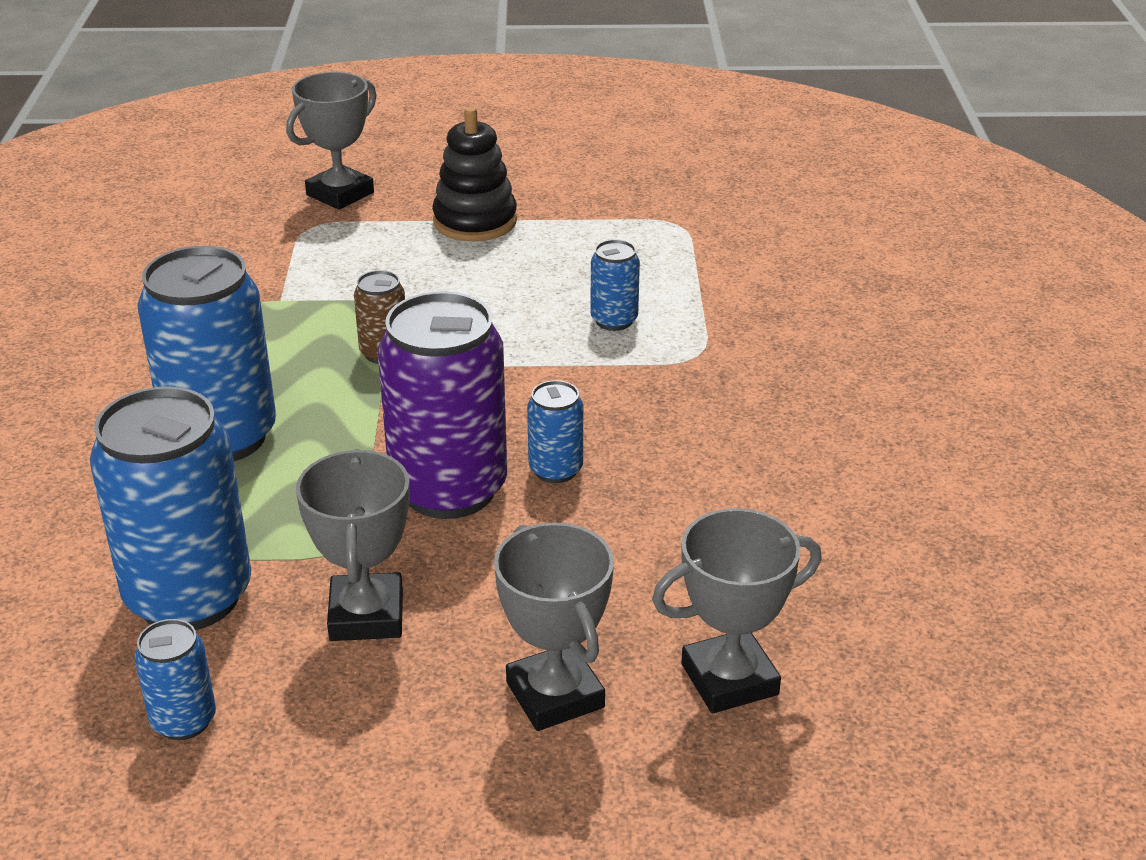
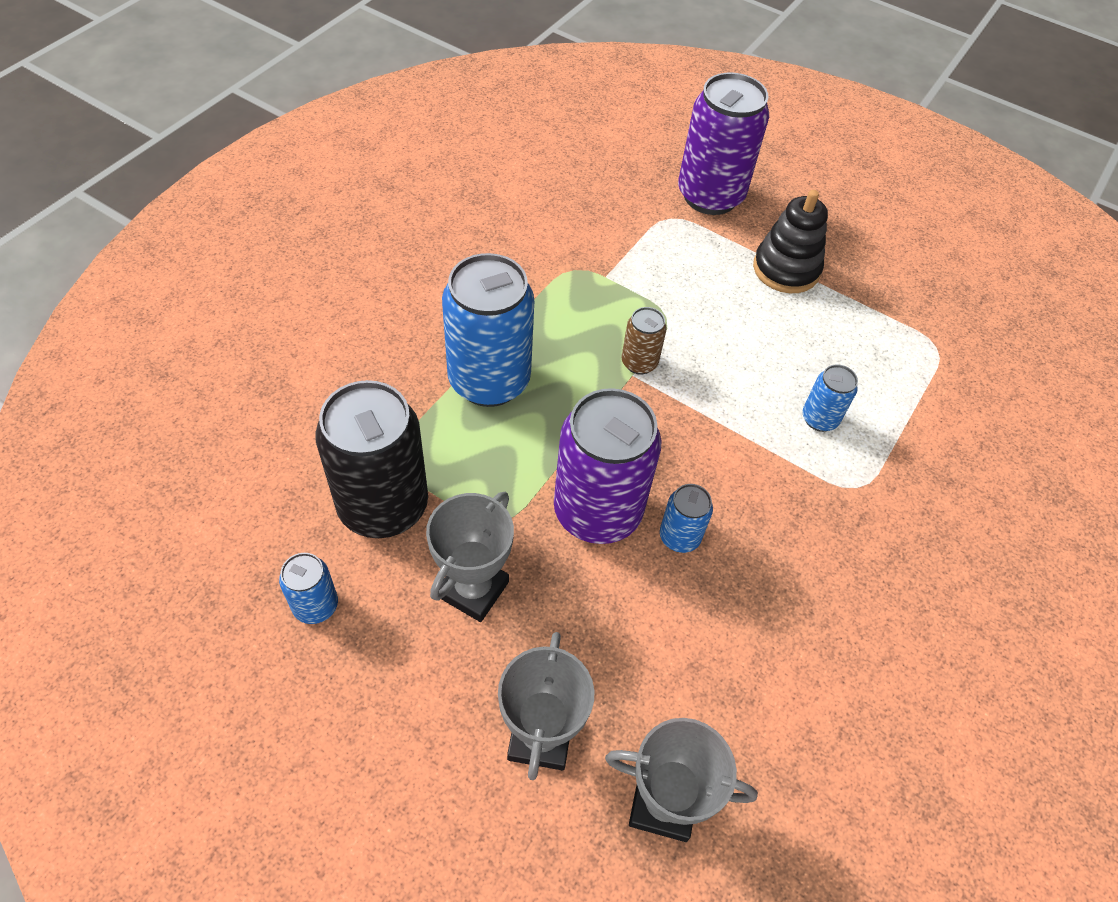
camera: 30 degrees right, 20 degrees up
blue can [90,386,251,630] -> black can [315,380,428,538]
grey trophy [286,72,377,210] -> purple can [678,72,769,215]

